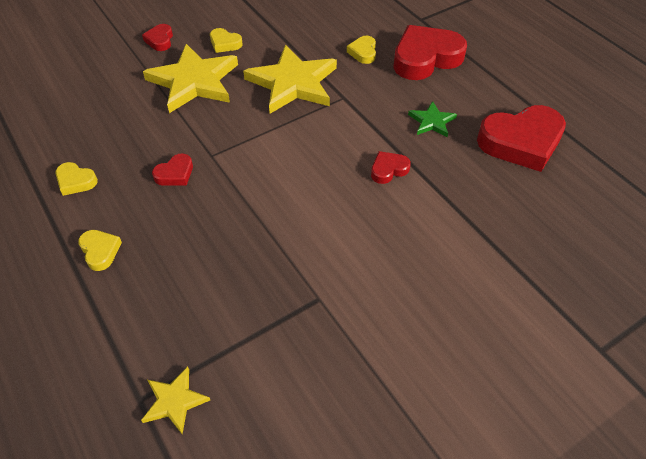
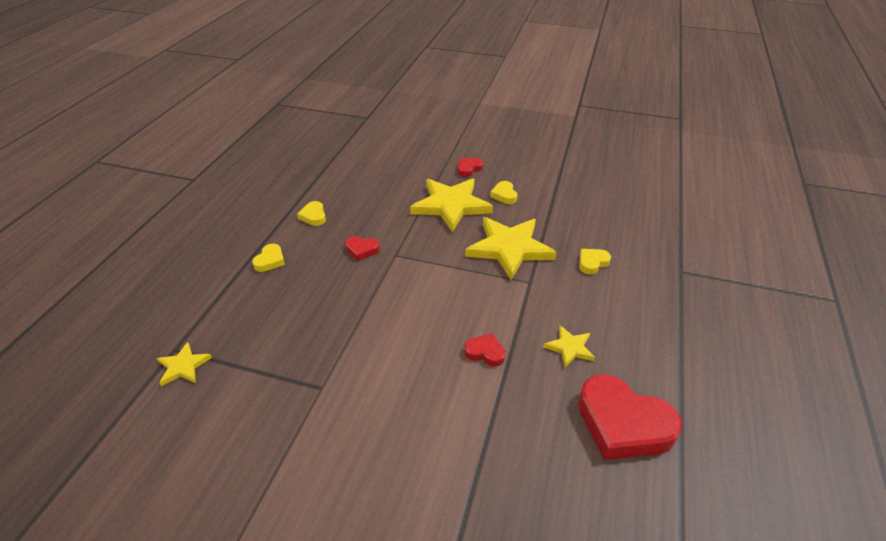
camera: 50 degrees right, 10 degrees down
red heart [393,25,467,80] -> none
green star [408,101,457,137] -> yellow star [543,326,595,367]

